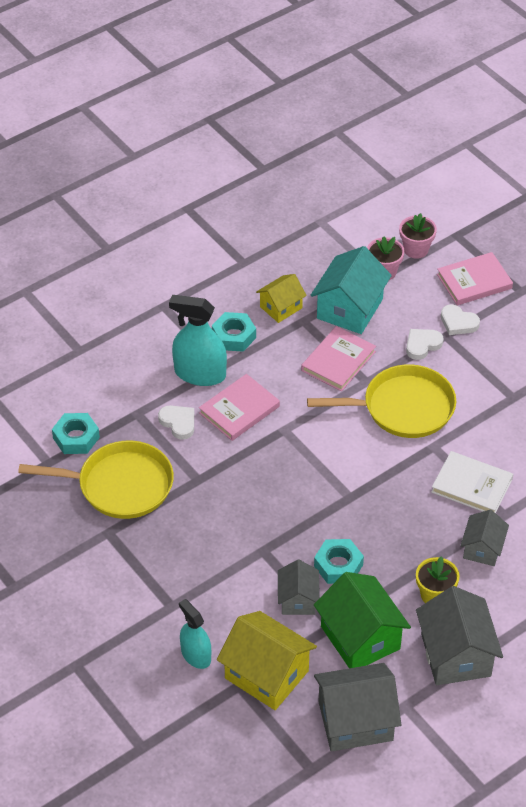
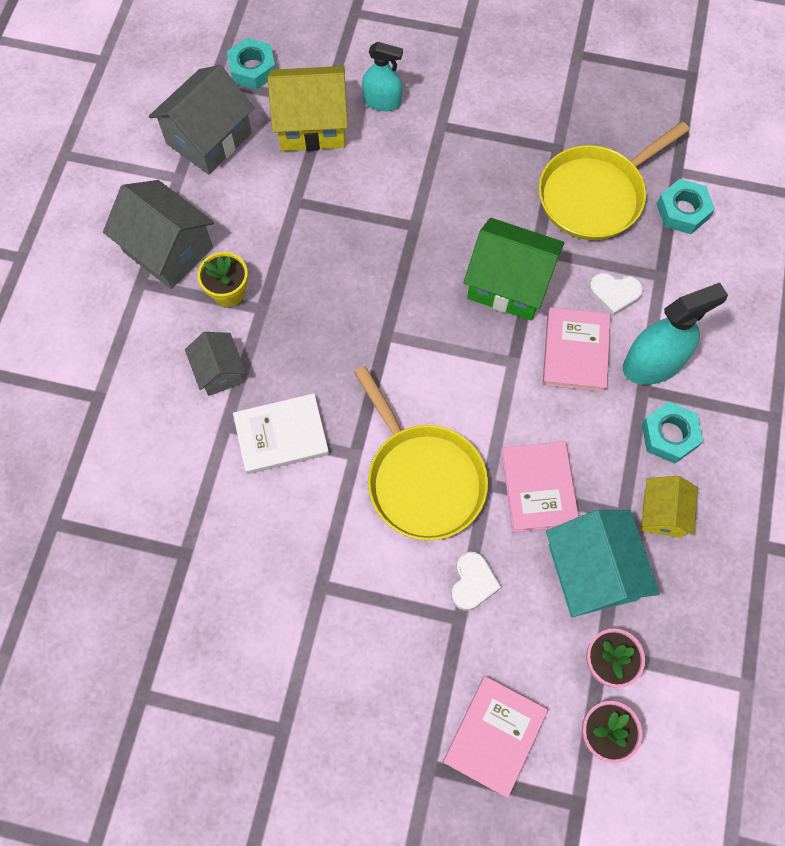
camera: 140 degrees right, 20 degrees up
grey house [278,560,320,615] -> none
yellow pan [307,364,456,438] -> yellow pan turned 75 degrees counterclockwise [354,366,488,541]
turquoise nut [314,539,364,584] -> turquoise nut moved to [227,38,276,90]
green house [314,572,411,668] -> green house moved to [464,218,564,321]
white heart [441,304,480,335] -> none

